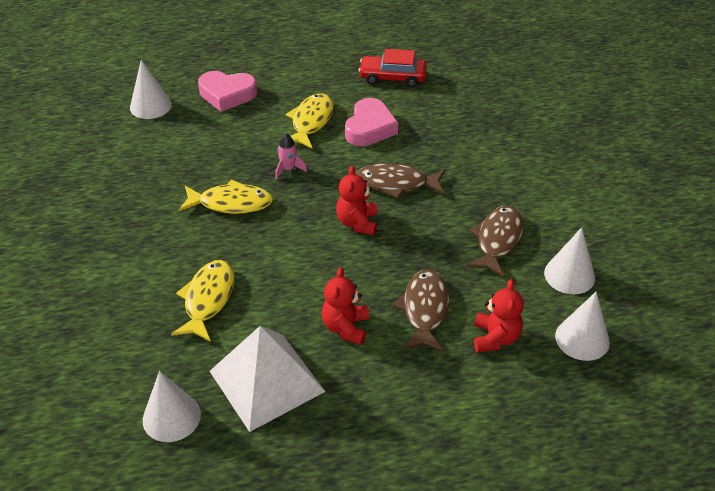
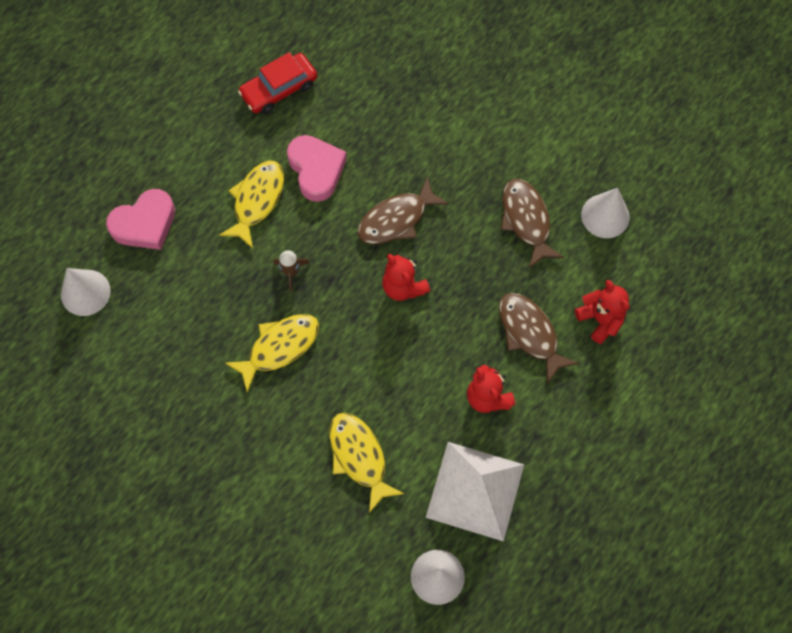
camera: 40 degrees left, 25 degrees up
pink rocket [275,133,307,180] -> brown rocket [273,250,309,292]
yellow fish [286,93,334,149] -> yellow fish turned 45 degrees clockwise [219,160,284,248]
white cone [555,292,610,361] -> none

